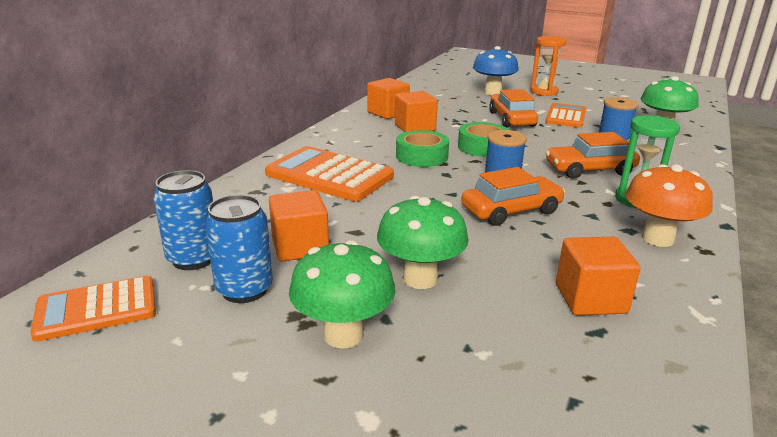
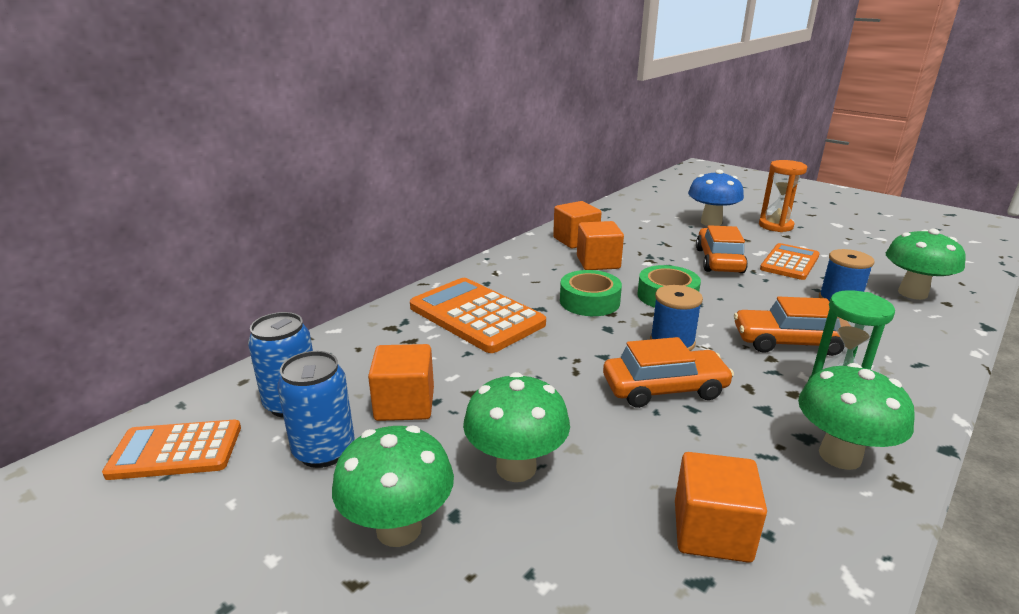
camera: 15 degrees right, 0 degrees up
orange mushroom [626,164,713,247] -> green mushroom [798,363,915,470]

